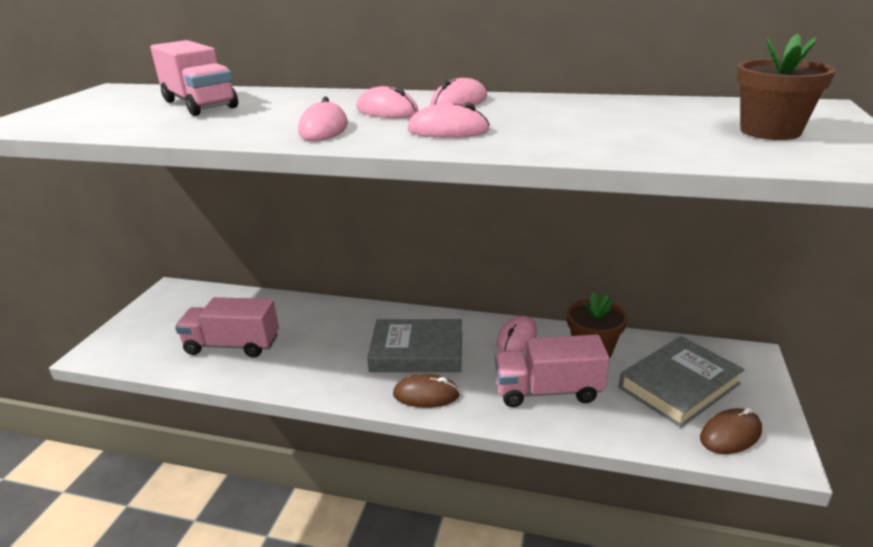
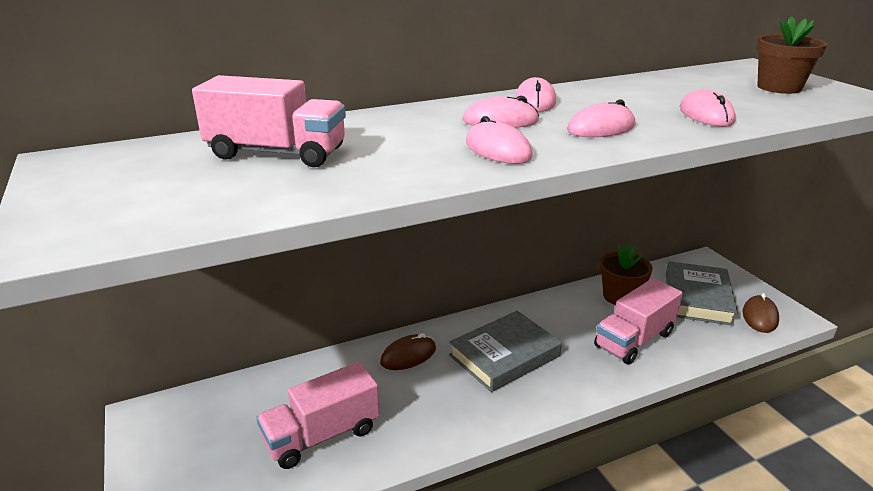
camera: 40 degrees left, 0 degrees up
brown mouse [393,374,460,408] -> brown mouse moved to [380,333,436,370]
pink mouse [497,315,537,352] -> pink mouse moved to [680,89,736,127]

